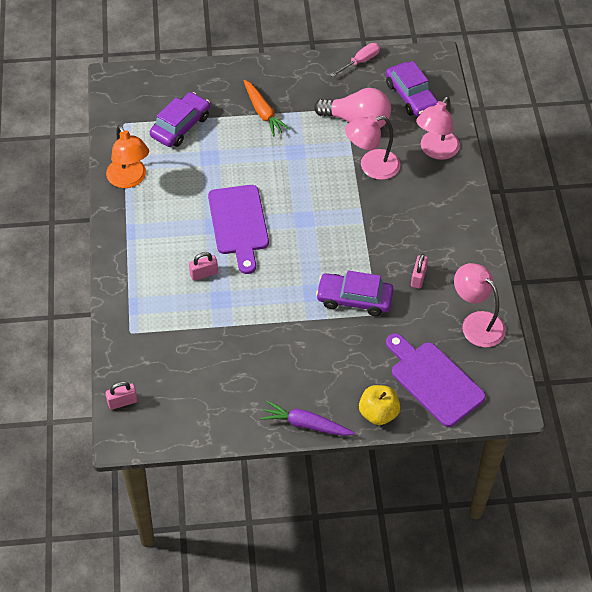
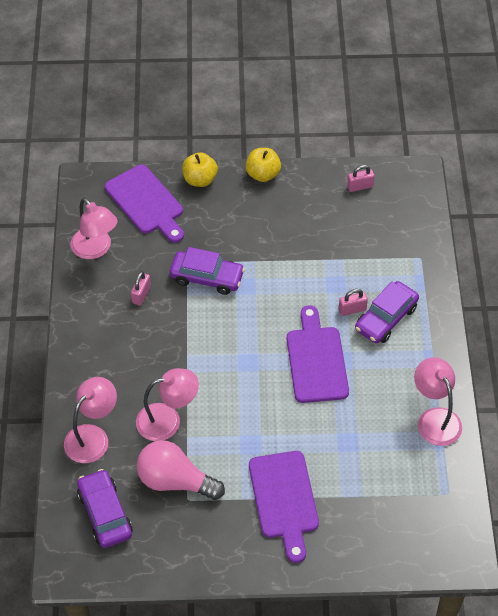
camera: 175 degrees left, 0 degrees up
pink padlock [105,381,138,410] -> pink padlock moved to [347,165,375,192]
orange lamp [106,125,149,188] -> pink lamp [414,357,462,446]
purple car [150,92,210,147] -> purple car moved to [355,281,419,344]
orange carrot [243,80,290,136] -> purple cutting board [249,451,319,563]
purple carrot [261,401,355,436] -> yellow apple [246,148,281,182]
pink screwdriver [330,43,380,77] -> none

